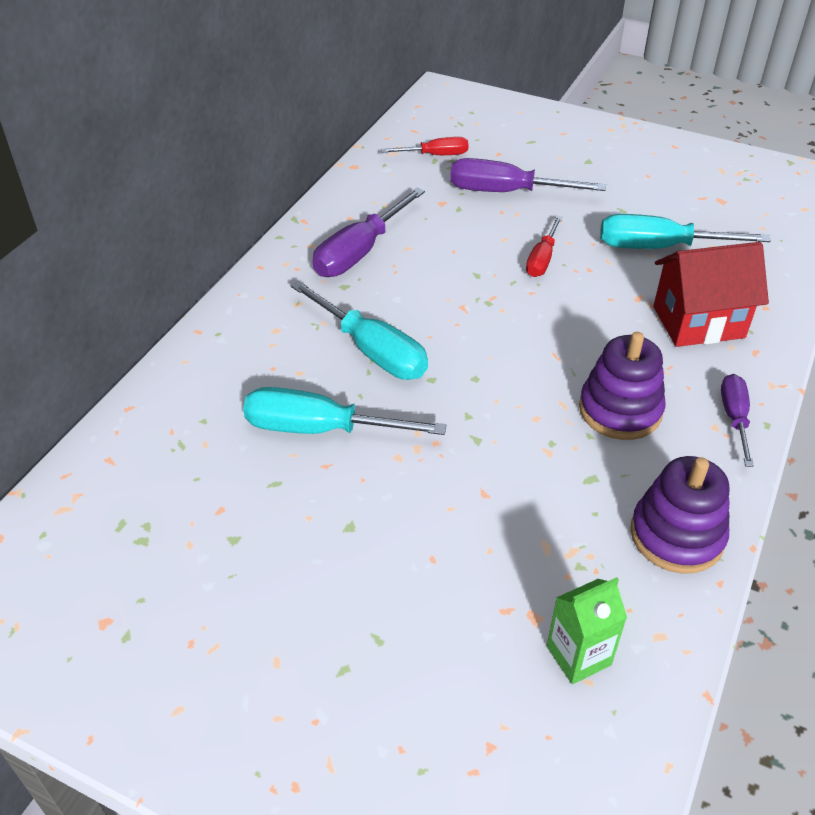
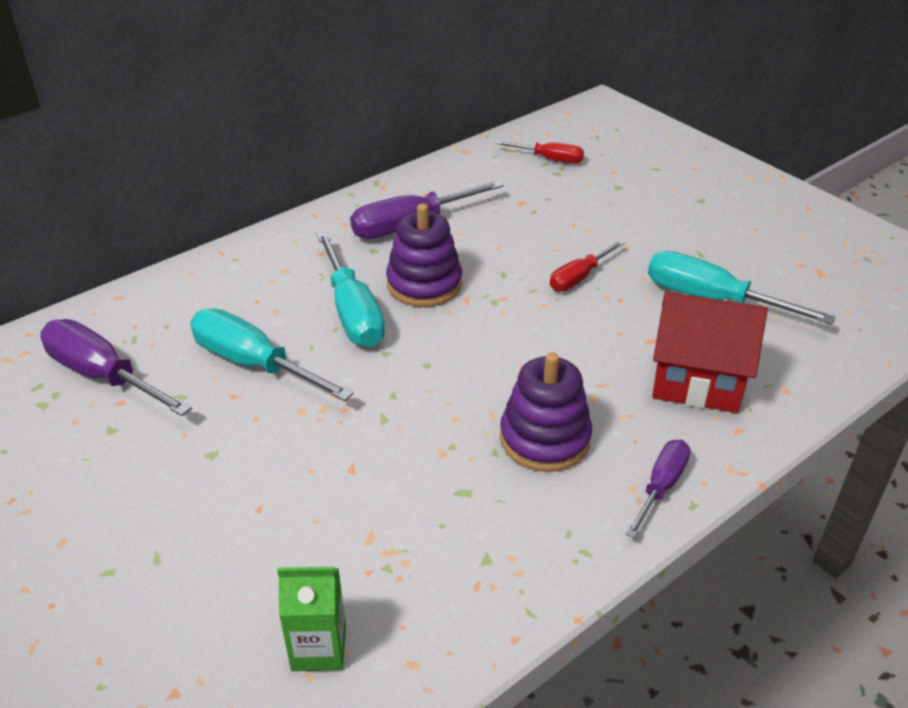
camera: 25 degrees right, 5 degrees down
purple screwdriver [450,158,606,192] -> purple screwdriver moved to [40,319,192,416]
purple stacking toy [630,456,729,573] -> purple stacking toy moved to [386,203,462,307]

